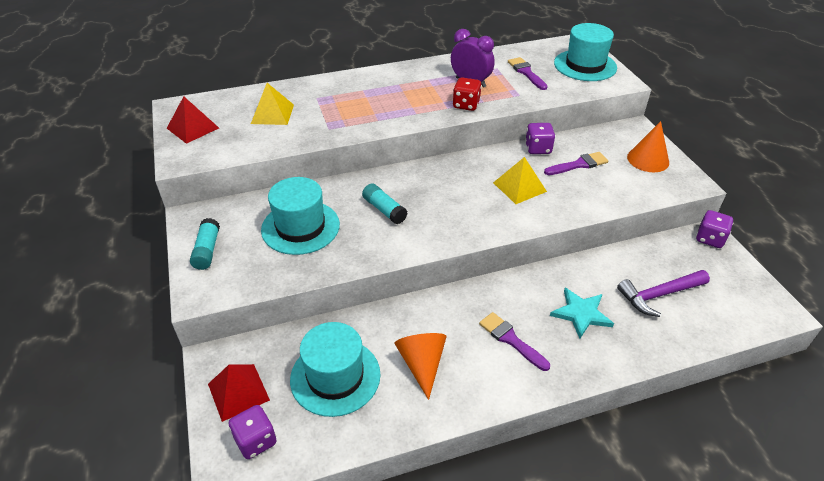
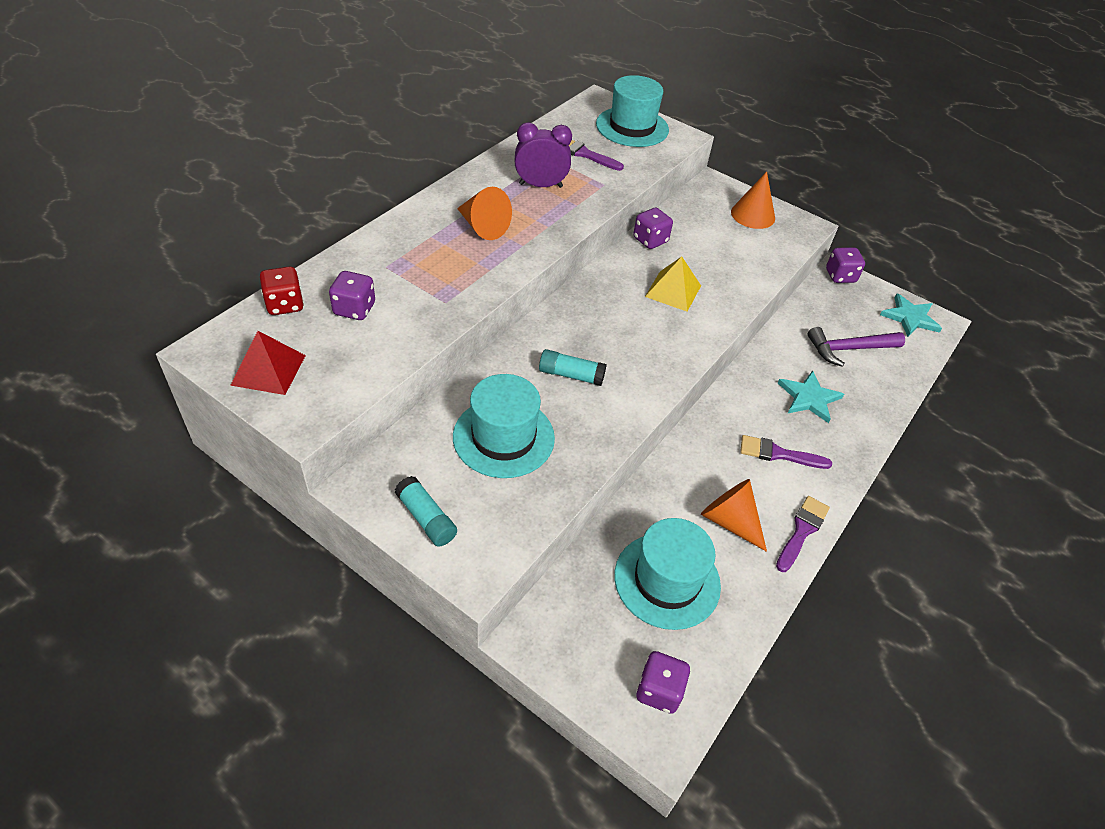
camera: 40 degrees left, 5 degrees up
red pyramid [208,364,270,422] -> none
yellow pyramid [251,83,294,125] -> purple dice [329,271,375,320]
red dice [453,77,482,111] -> red dice moved to [260,267,304,315]
purple brush [544,152,608,175] -> purple brush moved to [776,496,830,572]
purple hammer [617,270,710,317] -> purple hammer turned 45 degrees clockwise [807,327,905,367]
none -> orange cone [457,187,512,240]
none -> turquoise star [880,293,942,337]

